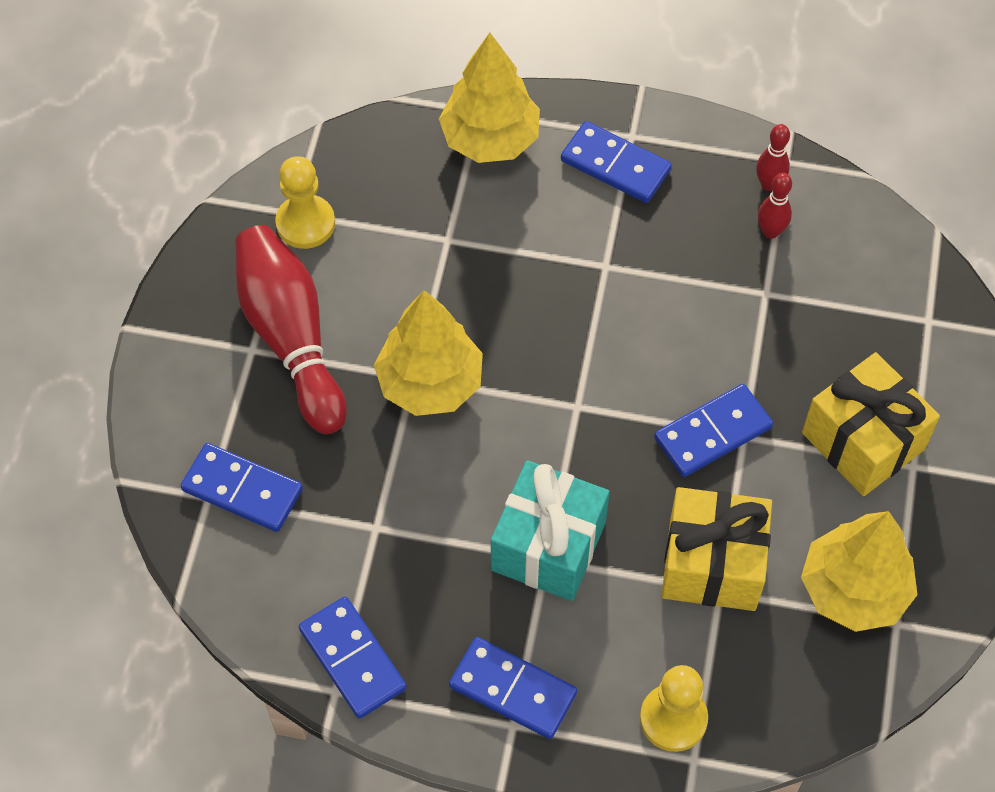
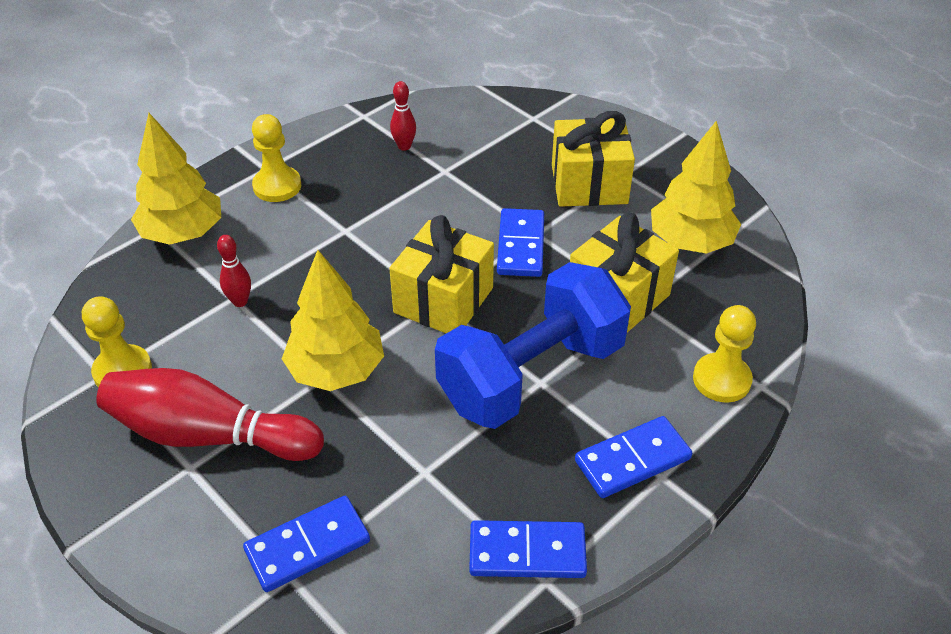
camera: 55 degrees left, 15 degrees down
turquoise gift [491,460,610,601] -> blue dumbbell [435,262,631,429]
blue domino [561,121,672,203] -> yellow pawn [252,114,301,202]
red bowling pin [756,124,790,191] -> red bowling pin moved to [217,235,251,307]
none -> yellow gift [389,215,494,333]

